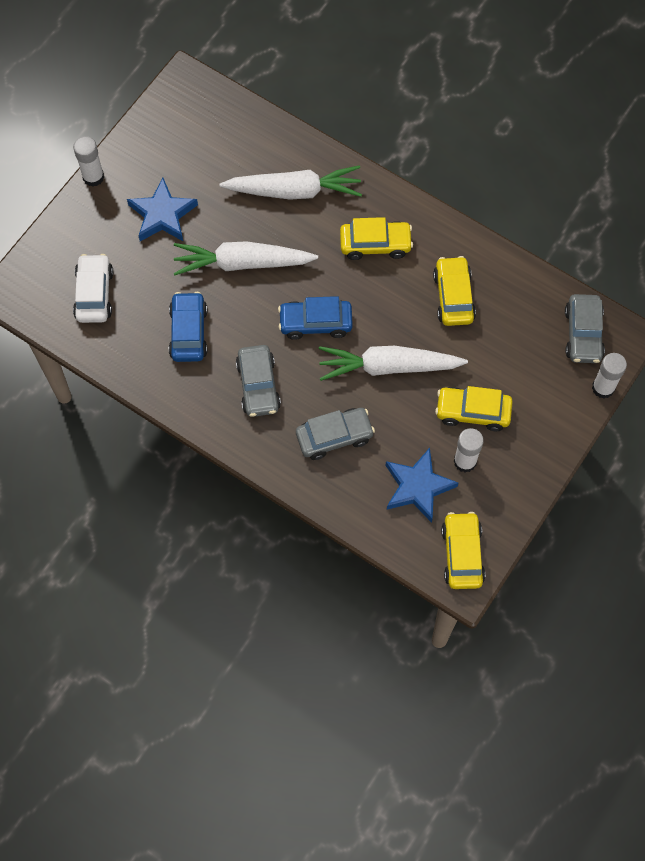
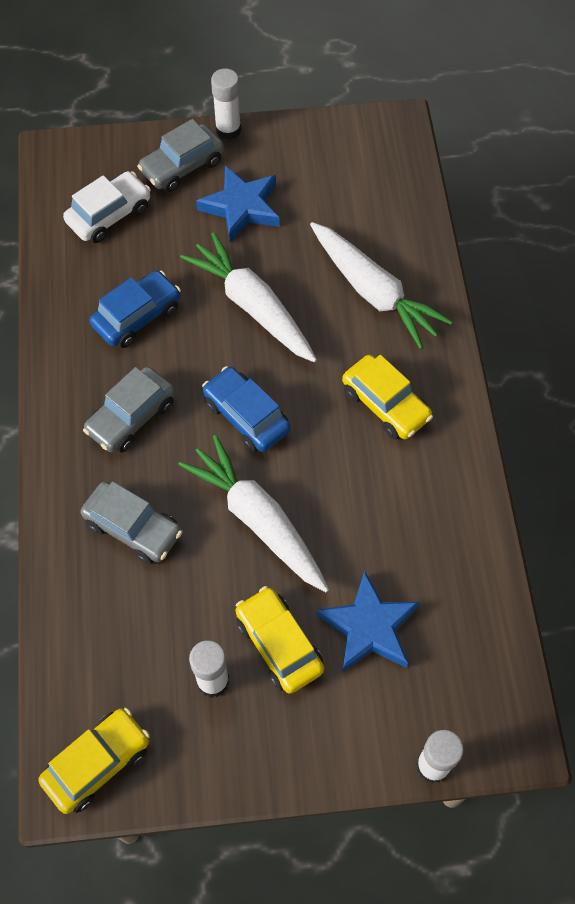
camera: 50 degrees right, 5 degrees down
blue star [385,448,458,523] -> blue star moved to [317,571,420,673]
yellow car [433,256,476,326] -> none
grey car [565,294,605,363] -> grey car moved to [137,119,224,192]

